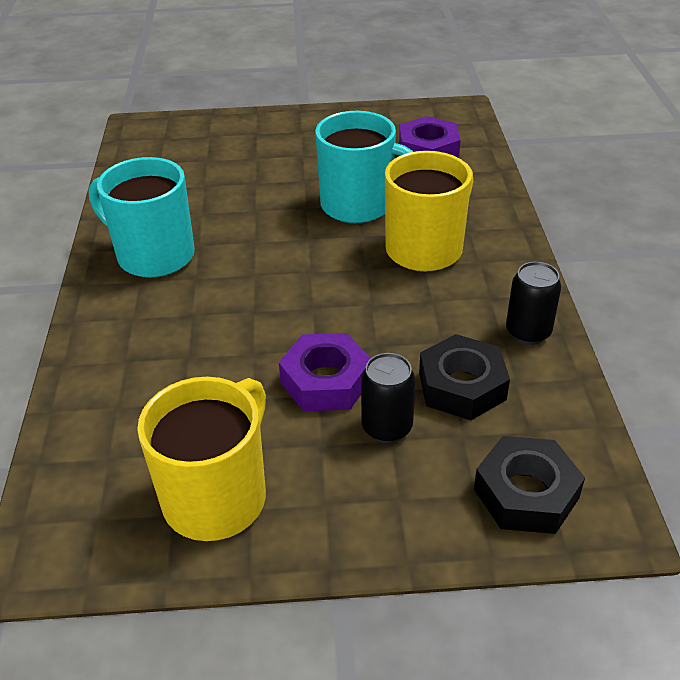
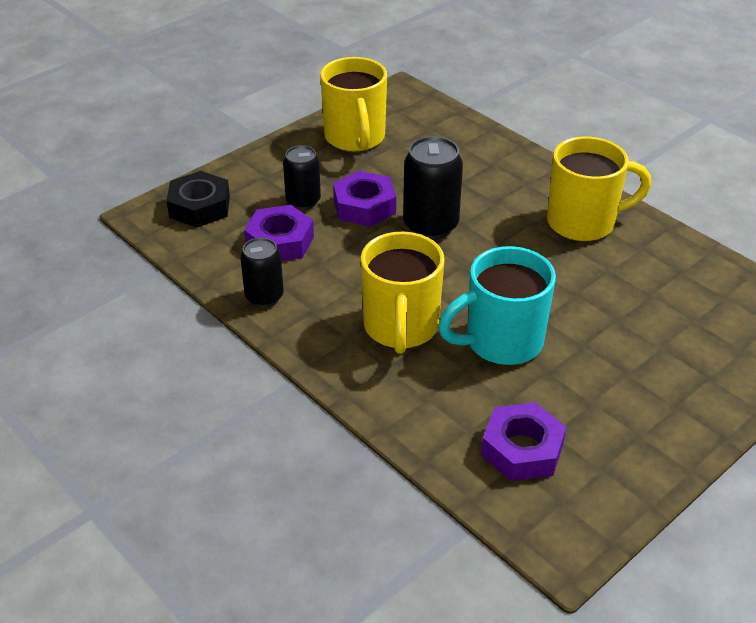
camera: 140 degrees right, 0 degrees up
turquoise mug [89,157,195,278] -> yellow mug [547,137,651,241]
black nut [419,334,510,420] -> purple nut [244,205,314,261]
none -> black can [403,136,463,240]

